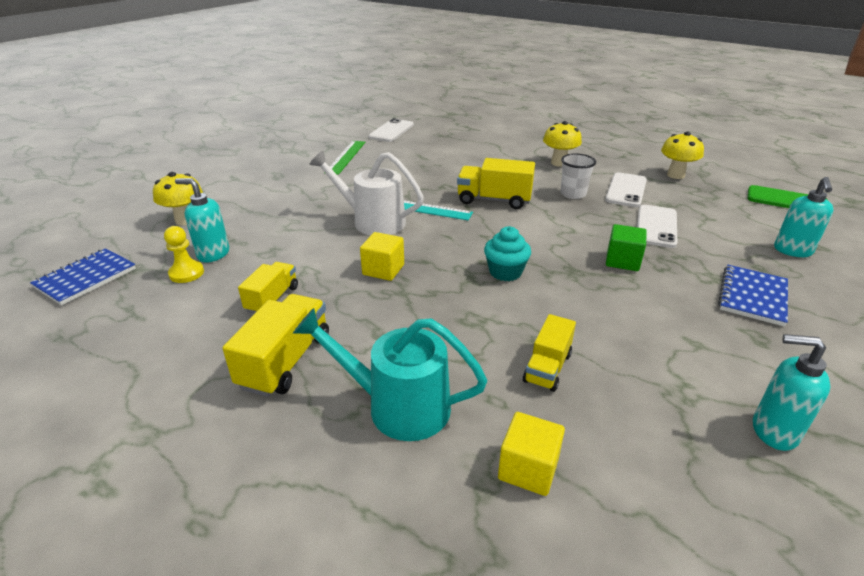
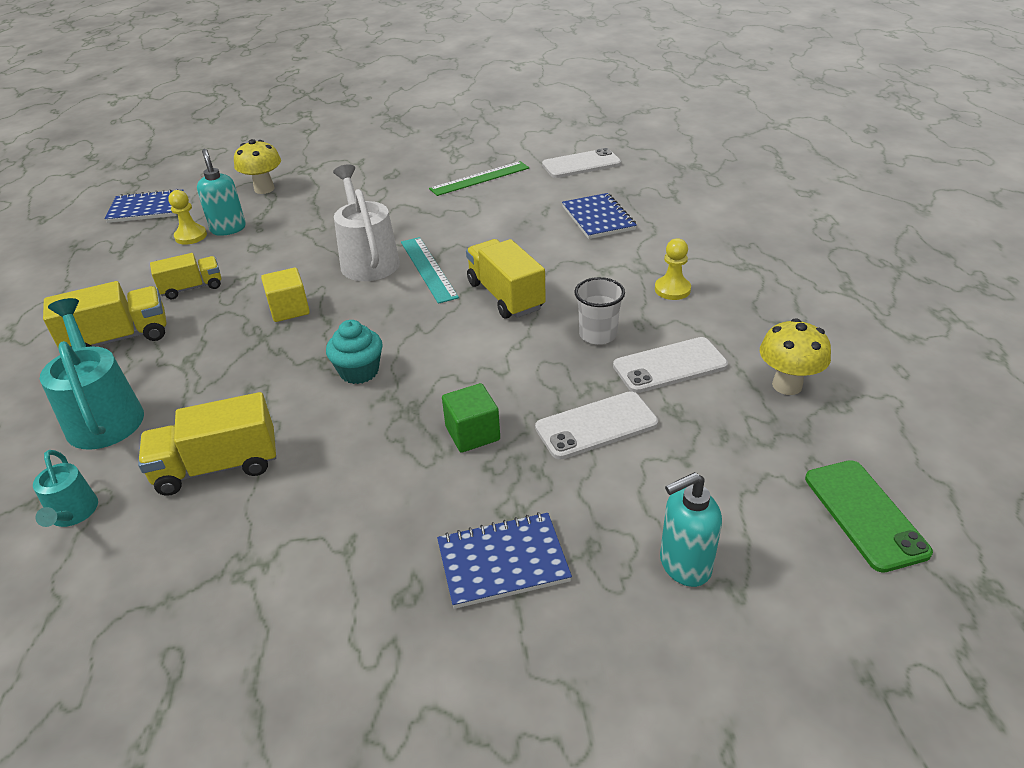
camera: 50 degrees right, 5 degrees up
yellow cube [498,412,565,496] -> turquoise watering can [33,450,98,527]
yellow truck [523,314,576,392] -> yellow truck [138,392,276,496], size x1.53
yellow mushroom [543,121,582,167] -> yellow pawn [655,238,691,300]
turquoise soap dispenser [753,334,831,451] -> none
none -> blue notebook [562,193,637,239]

